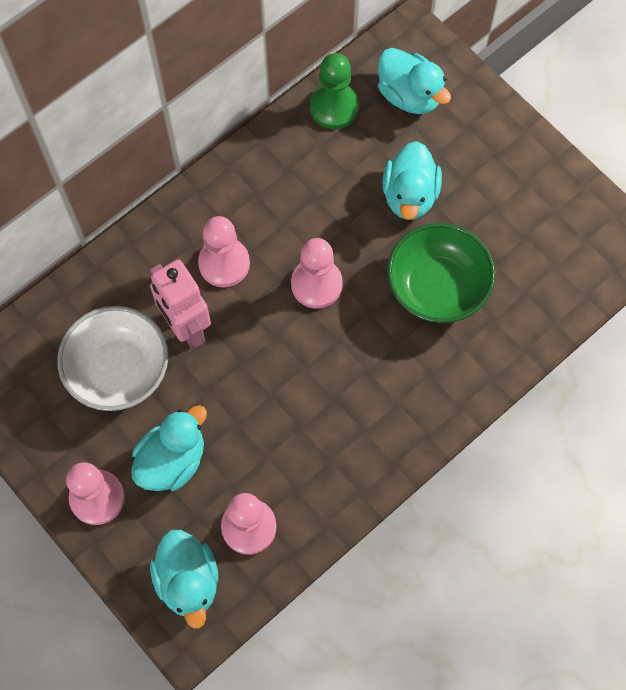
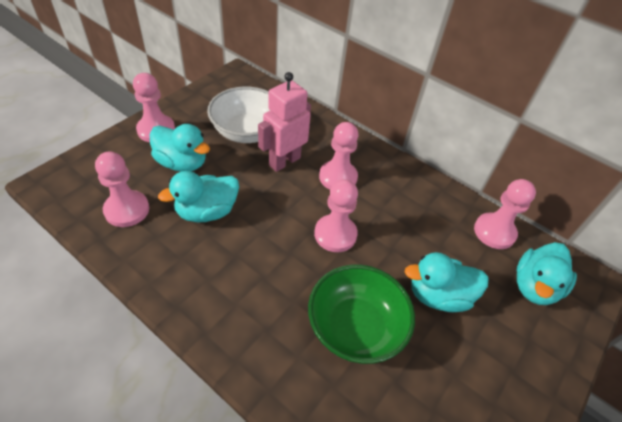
camera: 75 degrees right, 20 degrees down
turquoise duck [150,530,218,628] -> turquoise duck moved to [158,171,239,222]
green pawn [310,53,359,129] -> pink pawn [474,179,536,249]

